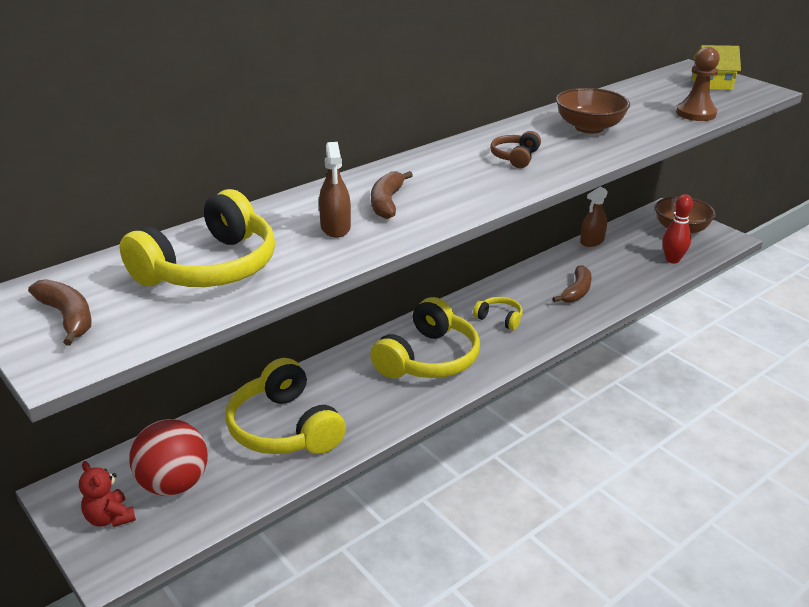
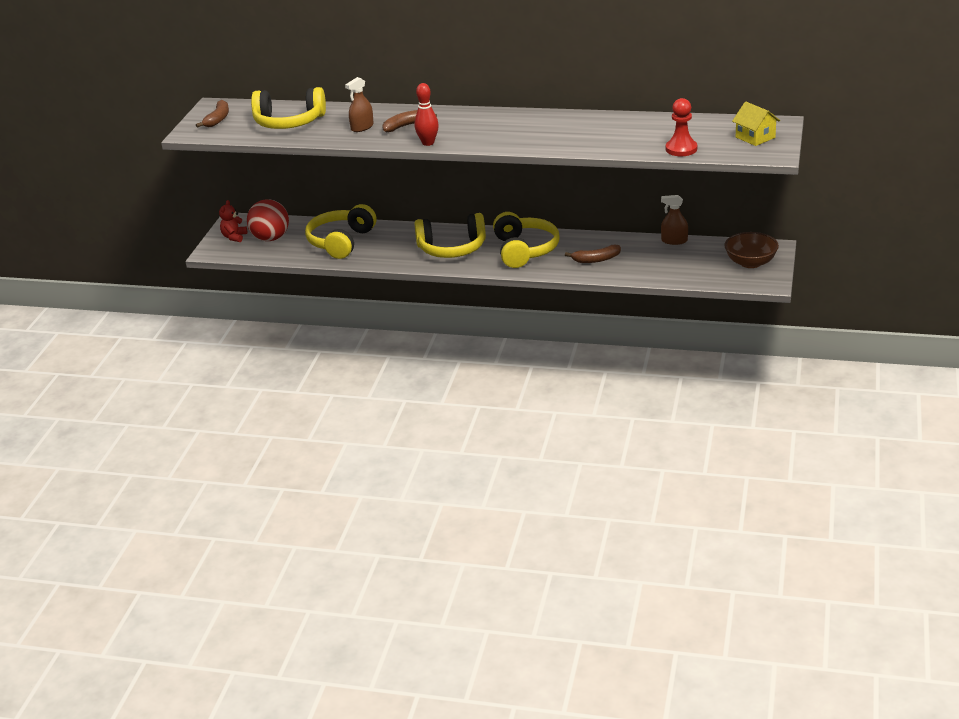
camera: 55 degrees right, 0 degrees up
yellow headphones [473,297,523,330] -> yellow headphones [493,212,560,268], size x2.09
brown headphones [490,131,541,168] -> none
brown bowl [556,88,630,134] -> none
red bowling pin [662,194,693,263] -> red bowling pin moved to [415,83,439,146]
brown pawn [676,47,720,121] -> red pawn [666,98,697,156]

